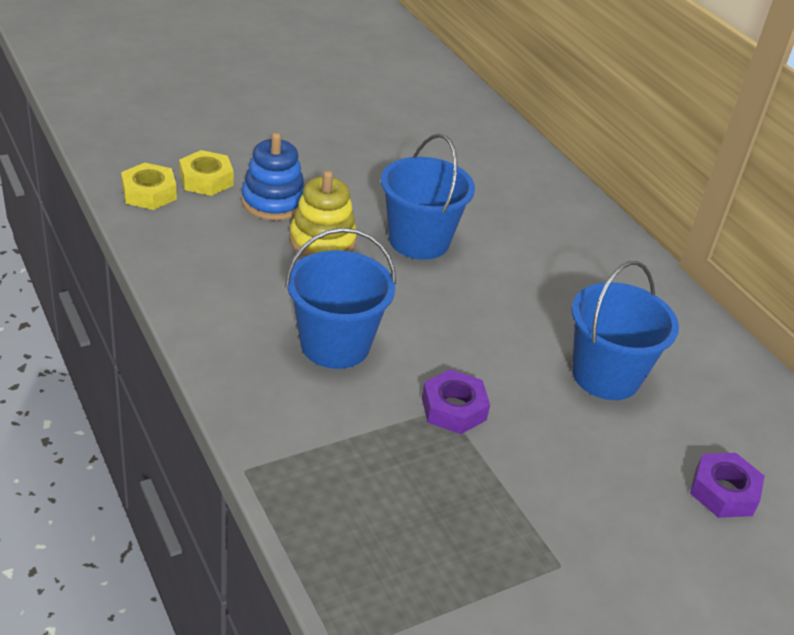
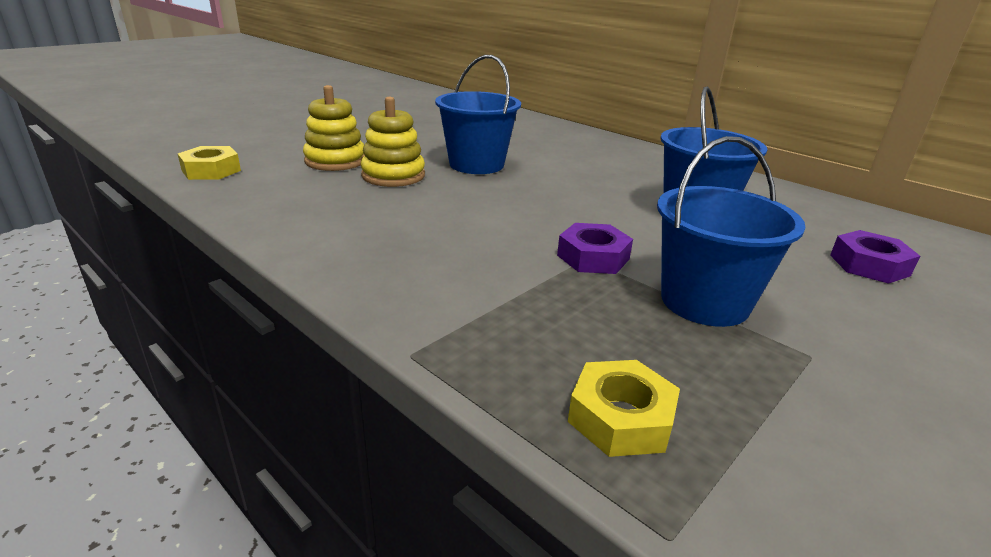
camera: 15 degrees left, 10 degrees down
yellow nut [179,150,234,196] -> yellow nut moved to [568,360,680,457]
blue stacking toy [241,133,305,220] -> yellow stacking toy [303,85,364,171]
blue bucket [285,228,396,369] -> blue bucket moved to [657,136,806,327]

